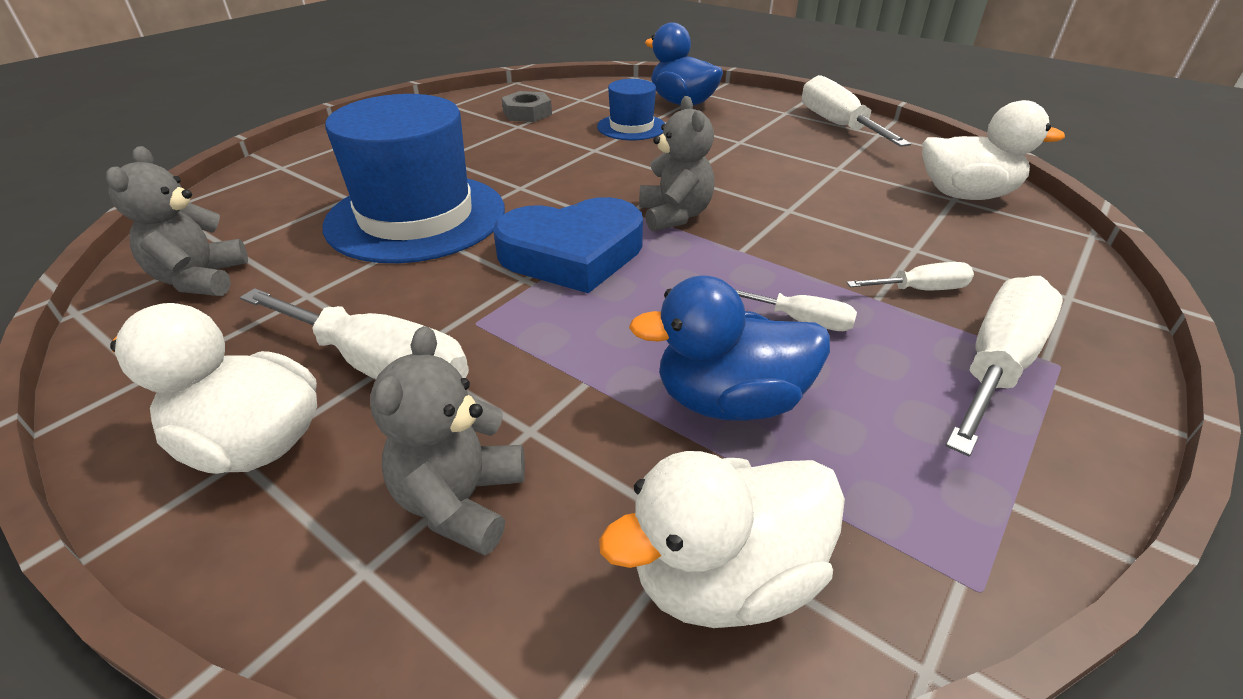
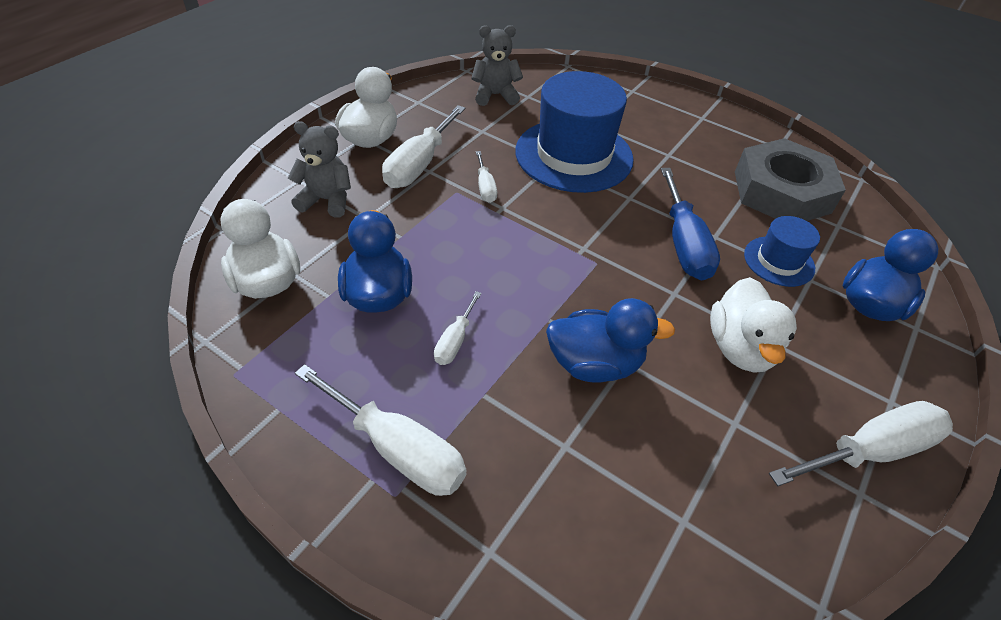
camera: 85 degrees right, 10 degrees up
blue heart [493,197,643,293] -> none
grey nut [502,91,552,122] -> grey nut [735,138,846,221], size x2.13
grey teddy bear [639,96,715,232] -> none
white screwdriver [847,262,974,290] -> white screwdriver moved to [476,151,497,203]
white duck [922,100,1065,200] -> white duck moved to [710,277,797,373]
none -> blue duck [546,298,675,383]
none -> blue screwdriver [661,168,720,280]

